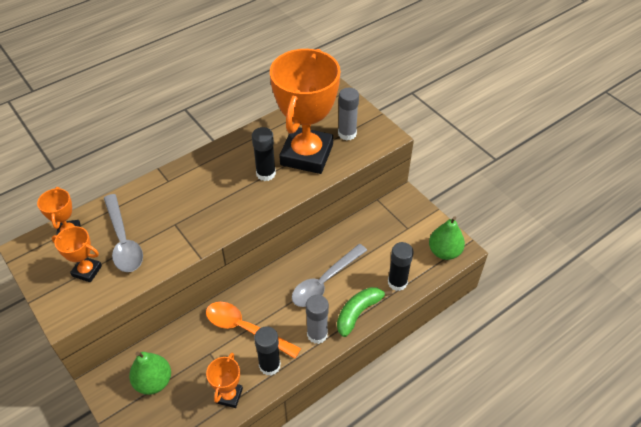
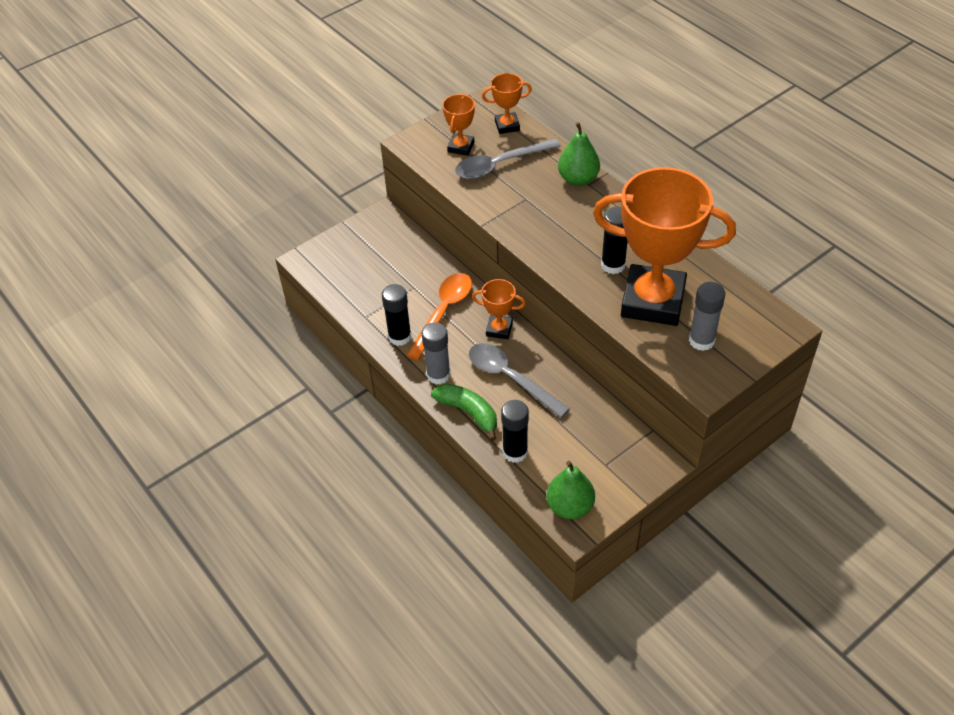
camera: 90 degrees right, 0 degrees up
green pear [129,352,171,395] -> green pear moved to [558,122,600,186]
orange trophy [206,353,243,408] -> orange trophy moved to [472,279,526,339]

